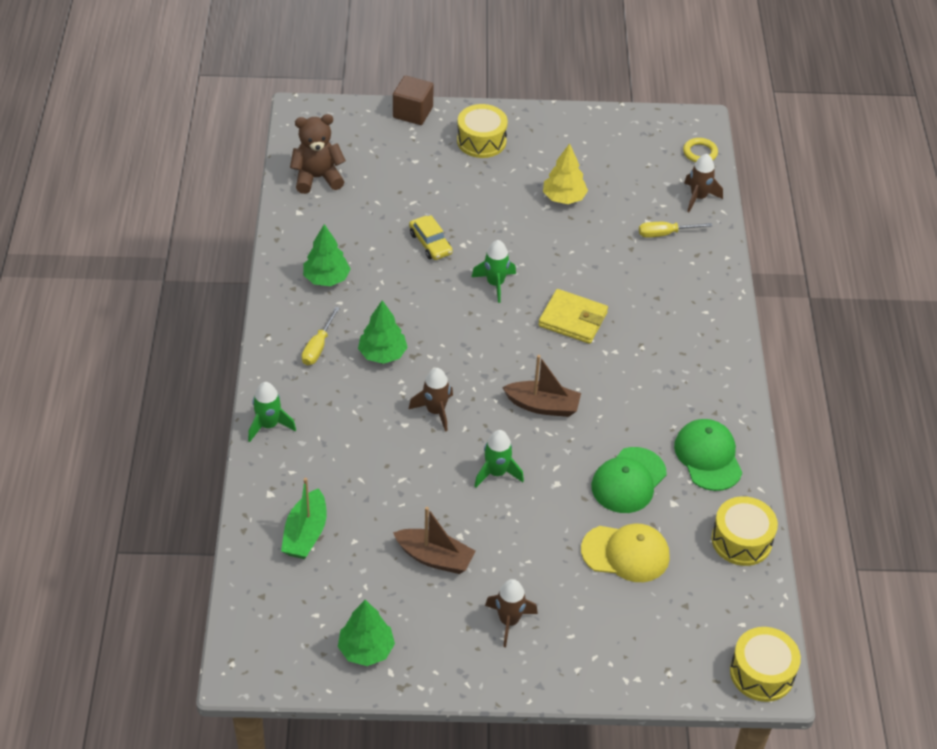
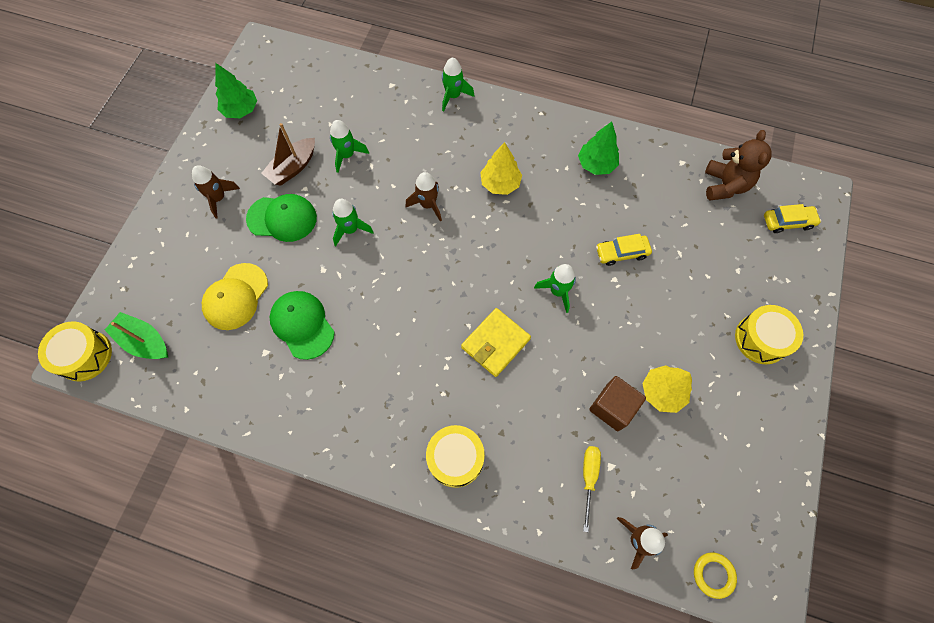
camera: 110 degrees right, 20 degrees up
green boat [281,478,327,559] -> green boat moved to [105,312,169,359]
yellow screwdriver [302,307,340,365] -> none
green tree [358,300,408,364] -> yellow tree [480,142,522,195]
brown cube [393,76,434,125] -> brown cube moved to [589,376,646,431]
brown boat [502,355,581,417] -> none
green cap [674,419,742,491] -> green cap moved to [246,194,317,242]
yellow drum [711,496,778,566] -> yellow drum moved to [426,425,485,488]
none -> green rocket [330,120,369,173]
none -> yellow car [764,204,821,233]

